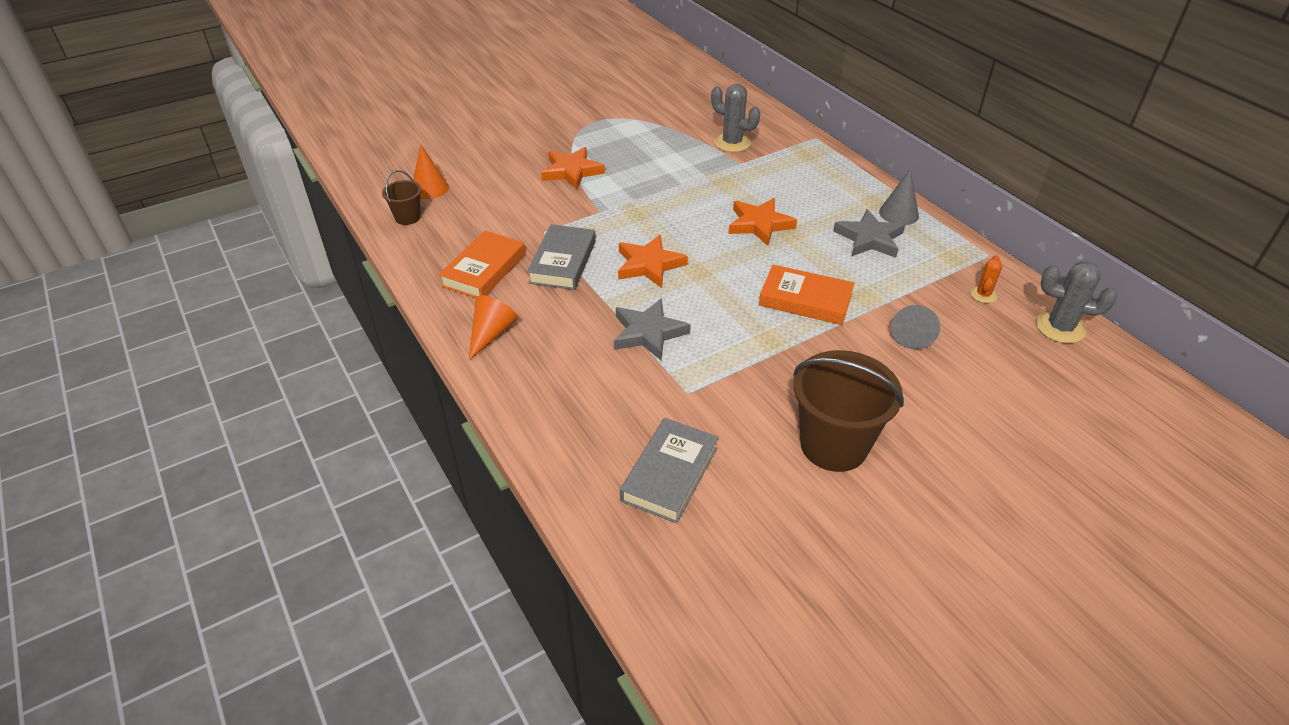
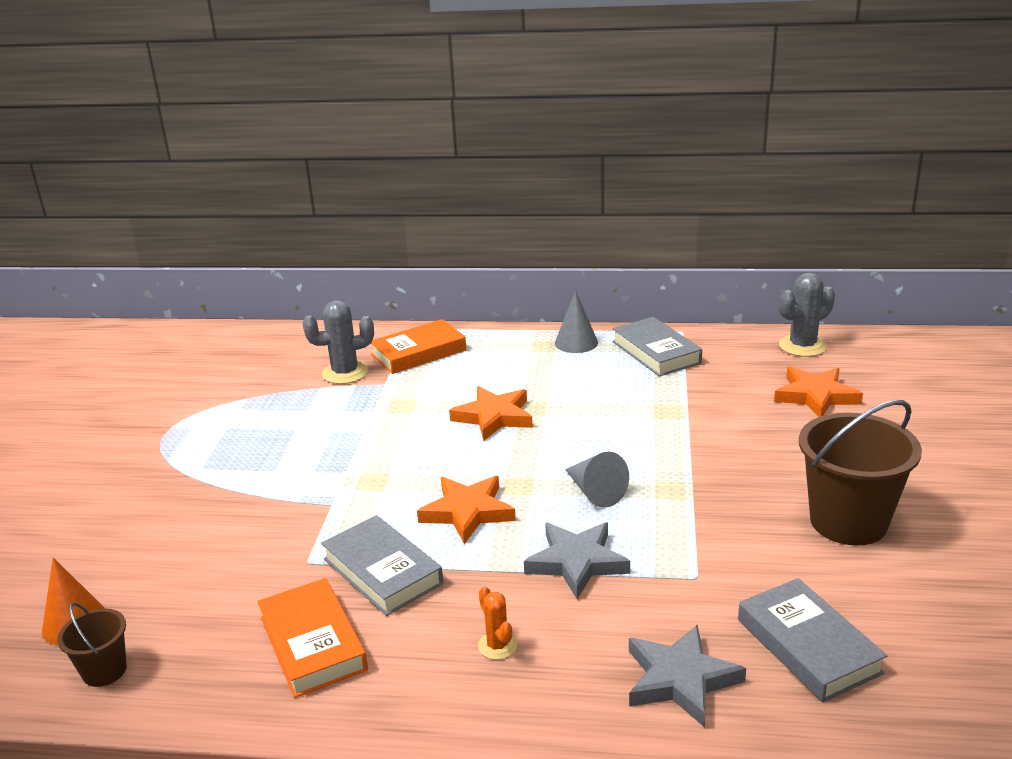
camera: 50 degrees left, 15 degrees down
orange cone [469,295,518,360] -> none
orange star [541,147,605,189] -> orange star moved to [774,366,863,417]
orange book [759,265,854,325] -> orange book moved to [371,319,466,374]
grey star [833,209,905,258] -> grey star moved to [629,625,746,728]
grey cone [891,305,940,349] -> grey cone moved to [565,452,629,508]
orange cactus [970,255,1002,303] -> orange cactus moved to [478,586,517,660]
none -> grey book [613,317,702,376]

